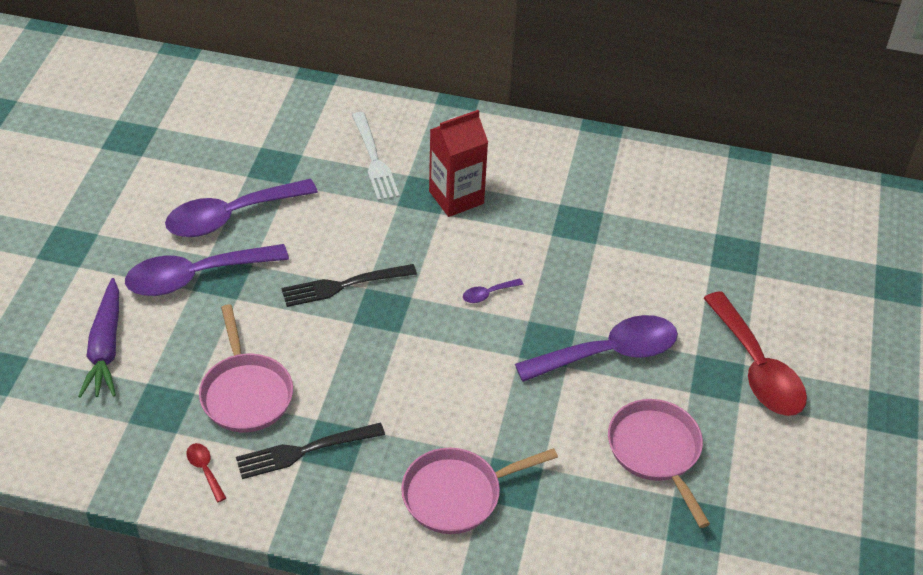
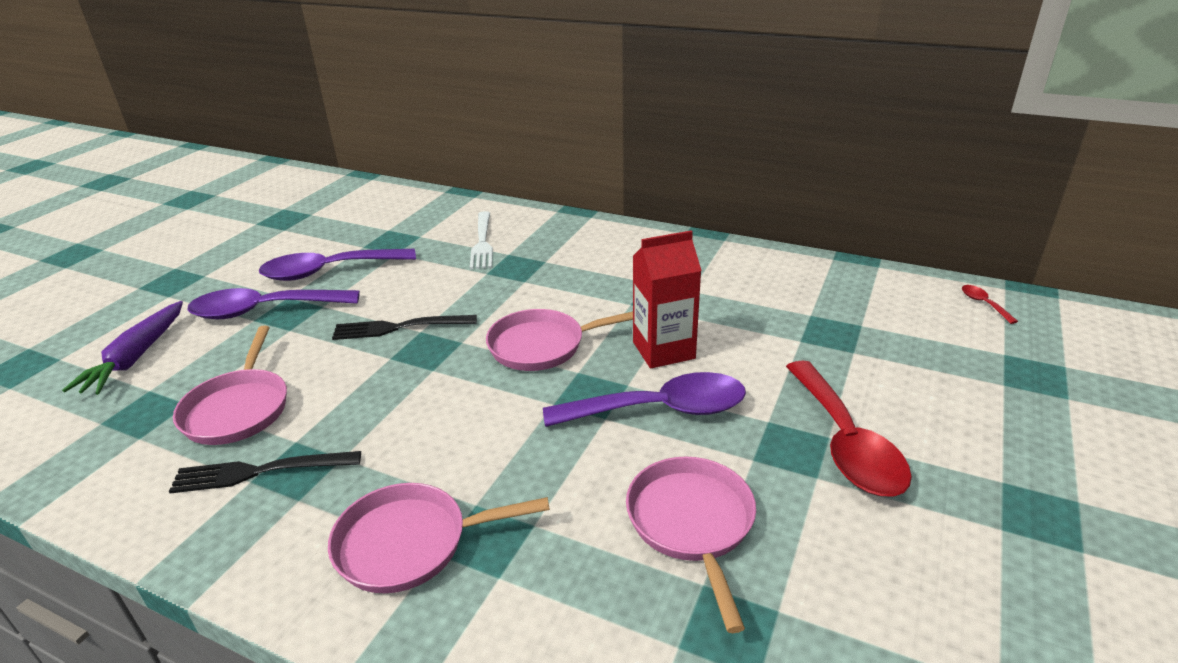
camera: 15 degrees right, 15 degrees down
red spoon [186,443,226,502] -> red spoon moved to [962,285,1018,324]
red carton [429,110,488,217] -> red carton moved to [633,230,702,368]
purple spoon [463,278,524,303] -> pink pan [486,309,633,371]

